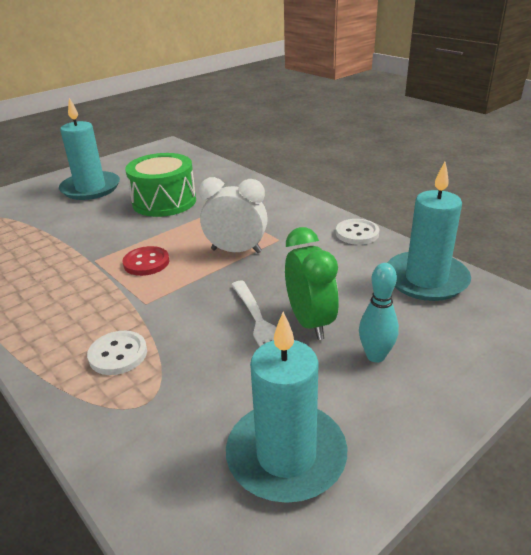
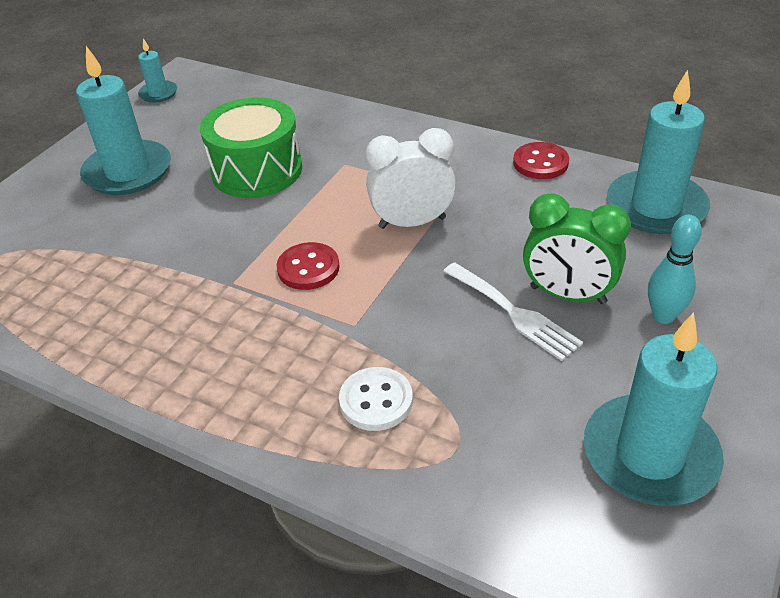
camera: 20 degrees left, 10 degrees up
green clock [285,227,339,340] -> green clock turned 150 degrees clockwise [523,193,631,304]
white button [336,219,379,245] -> red button [513,142,569,179]
none -> turquoise candle [138,38,177,103]

